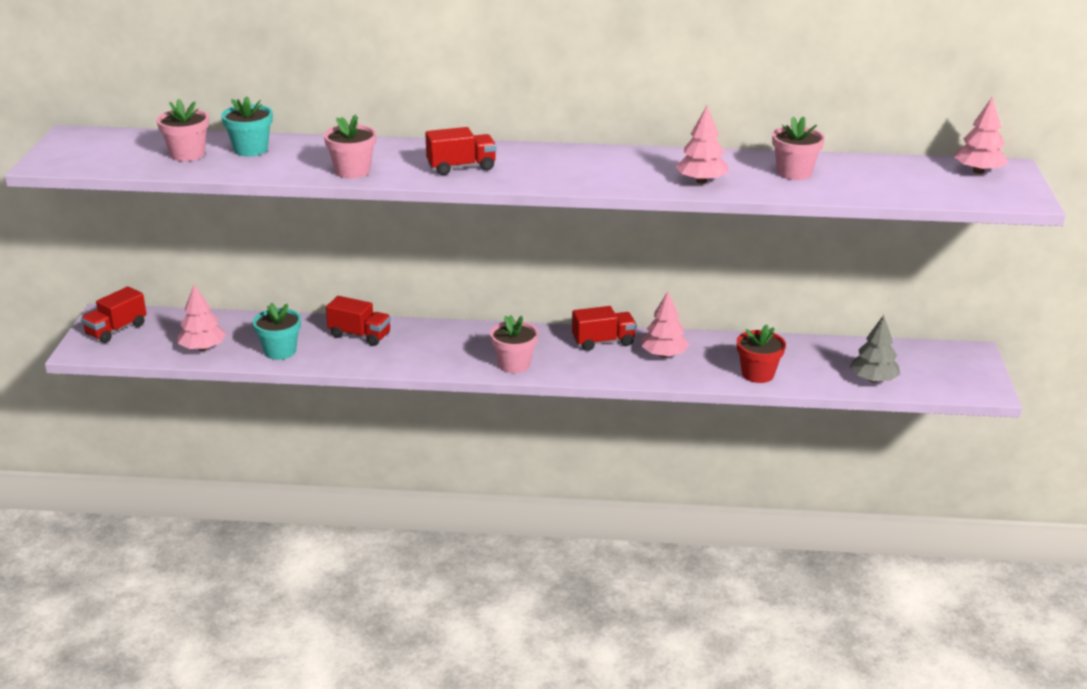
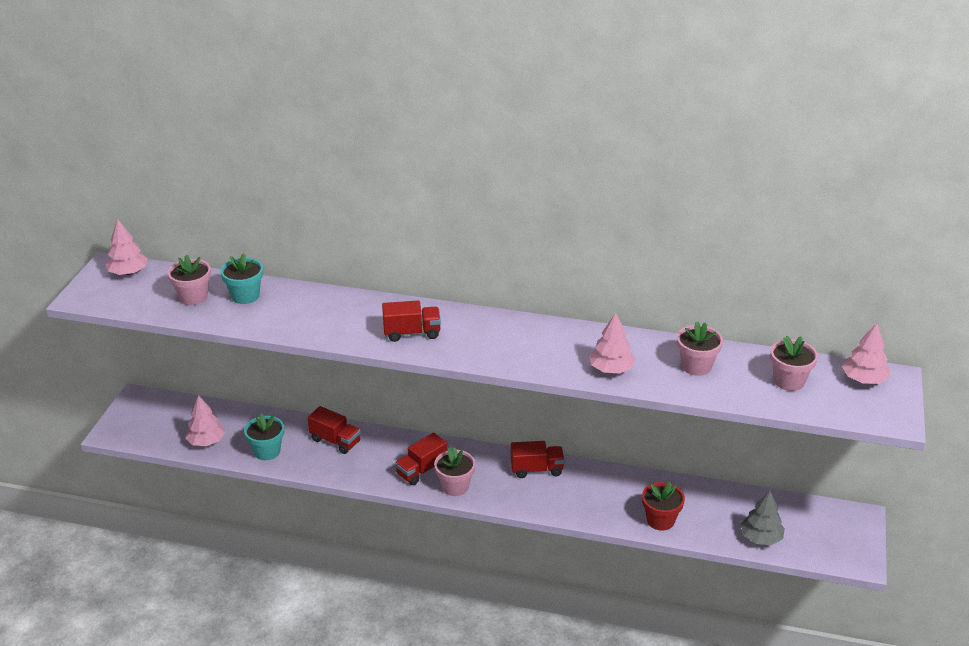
camera: 10 degrees right, 5 degrees up
red truck [81,286,147,343] -> red truck moved to [395,432,447,485]
pink flower pot [324,115,376,178] -> pink flower pot moved to [770,336,818,391]
pink tree [641,292,689,358] -> pink tree moved to [105,219,148,275]

